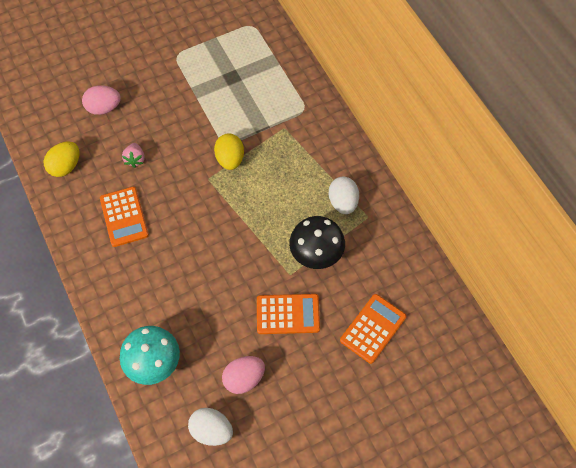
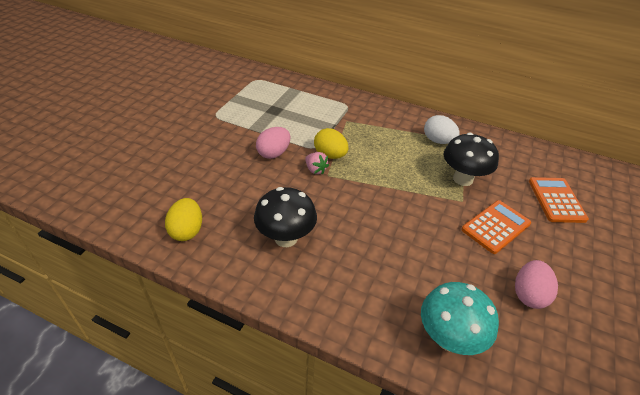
camera: 40 degrees left, 20 degrees down
pink egg [82,85,121,115] -> pink egg moved to [256,127,290,159]
orange calculator [100,187,149,247] -> black mushroom [254,187,317,247]
pink strawberry [122,143,145,168] -> pink strawberry moved to [305,152,329,175]
white egg [188,408,233,446] -> none

